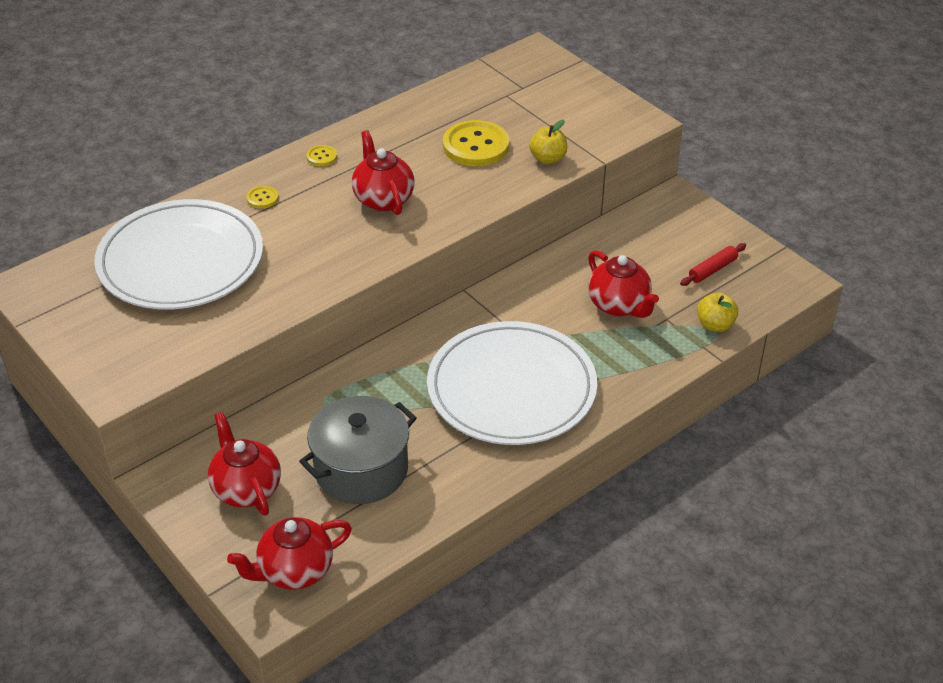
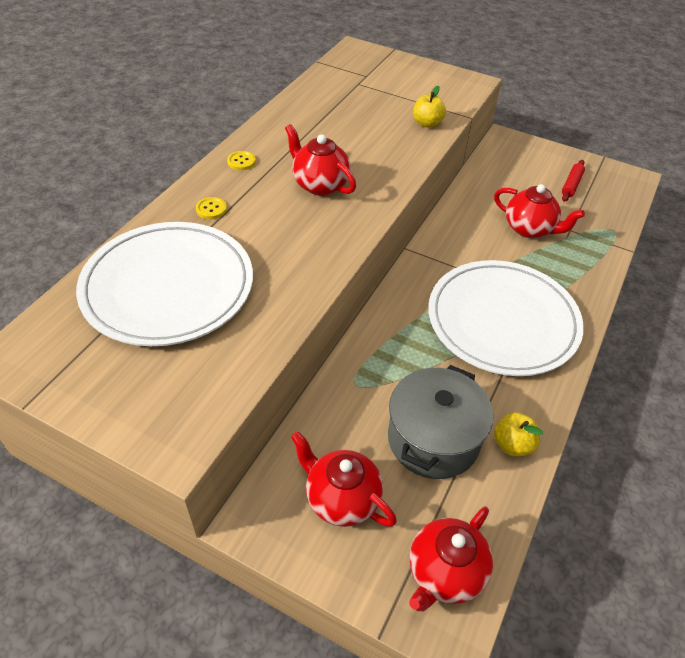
camera: 25 degrees left, 5 degrees up
yellow button [443,120,509,166] -> none
yellow apple [697,293,738,332] -> yellow apple moved to [494,412,543,456]

